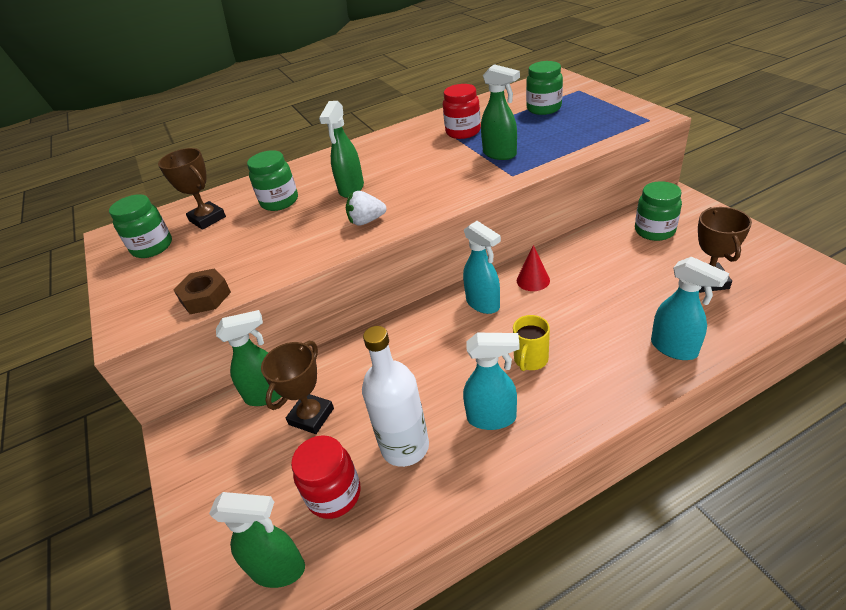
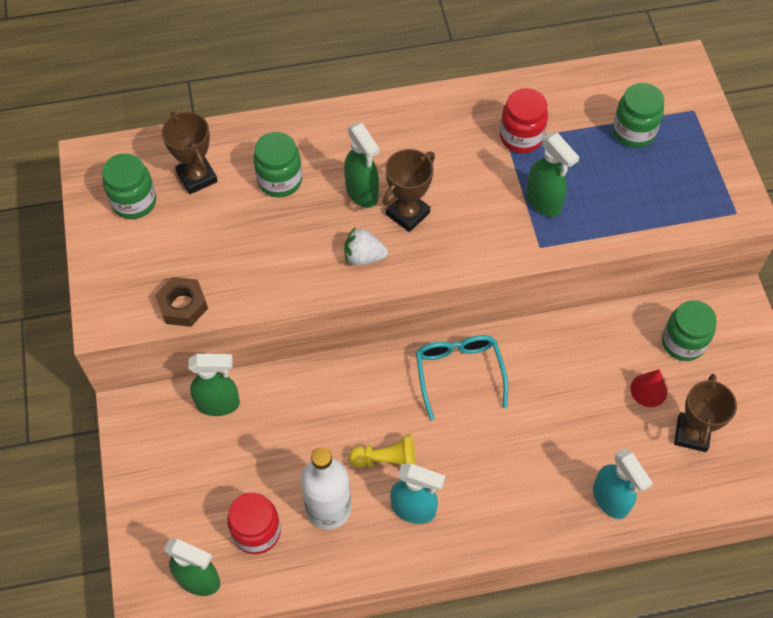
camera: 10 degrees right, 20 degrees up
brown trophy [261,341,334,434] -> brown trophy moved to [383,149,435,232]
green spray bottle [319,101,364,198] -> green spray bottle turned 60 degrees counterclockwise [344,122,380,208]
turquoise spray bottle [463,221,501,314] -> turquoise glasses [416,335,508,421]
yellow mug [513,315,550,371] -> none
red cone [517,245,550,291] -> red cone moved to [630,369,667,407]
none -> yellow pawn [349,434,416,468]

